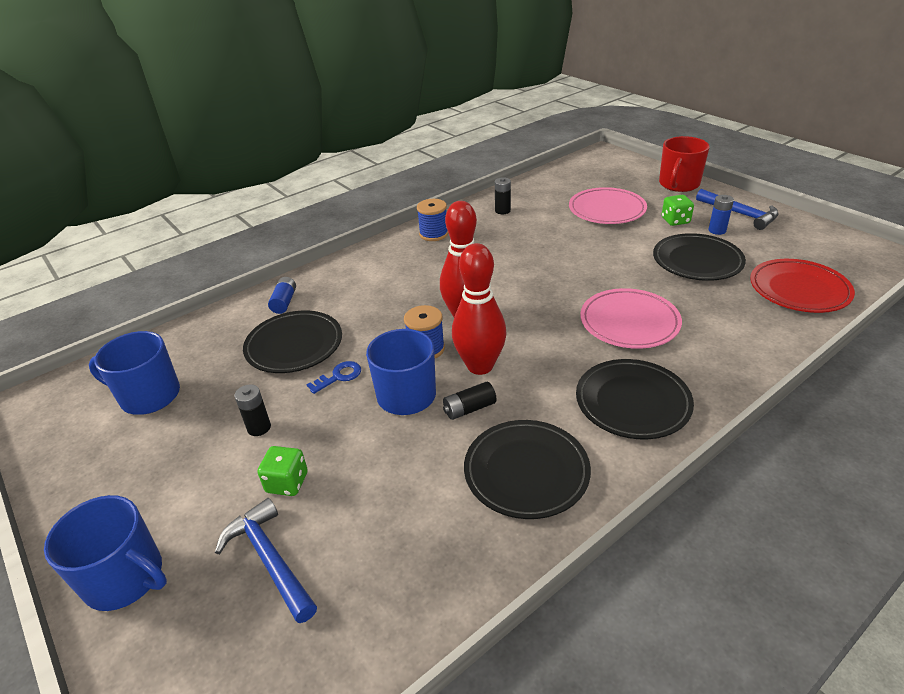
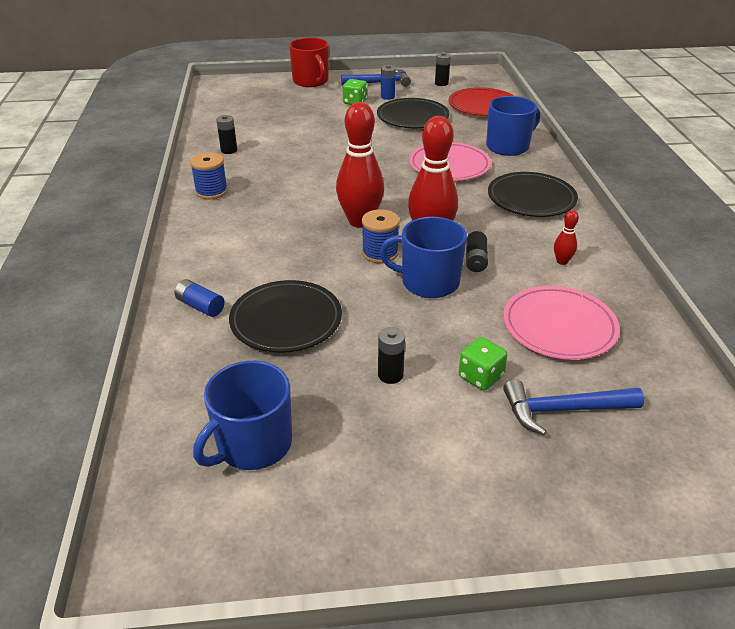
camera: 60 degrees left, 0 degrees up
blue mug [44,495,167,611] -> blue mug moved to [486,96,540,156]
blue key [306,361,361,394] -> none
black plate [464,420,591,519] -> red bowling pin [554,210,579,265]
pink plate [569,187,647,224] -> pink plate moved to [503,286,620,360]
none -> black battery [435,52,451,86]

